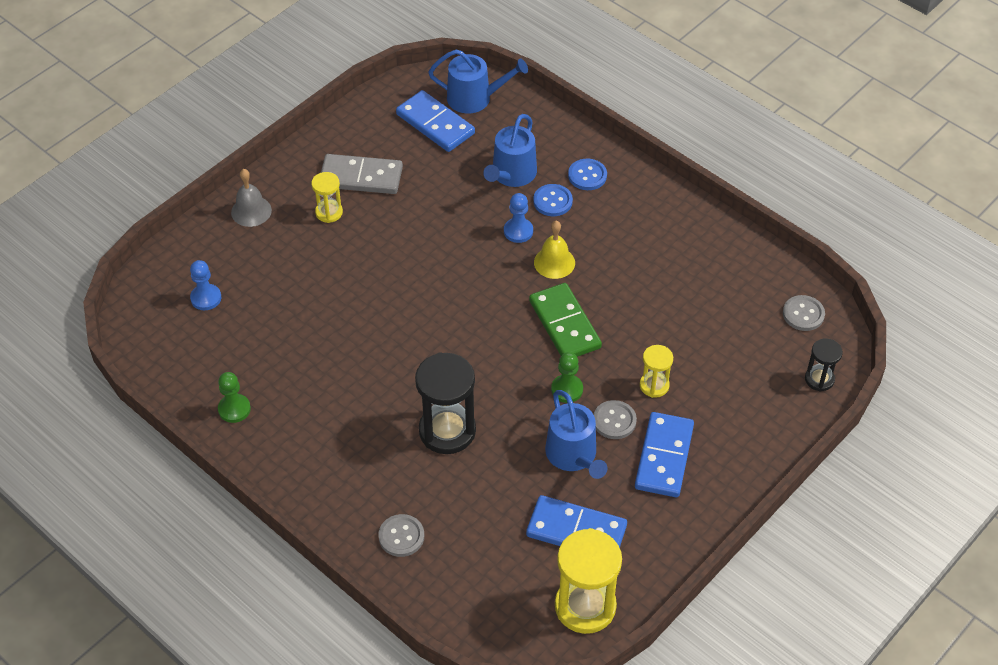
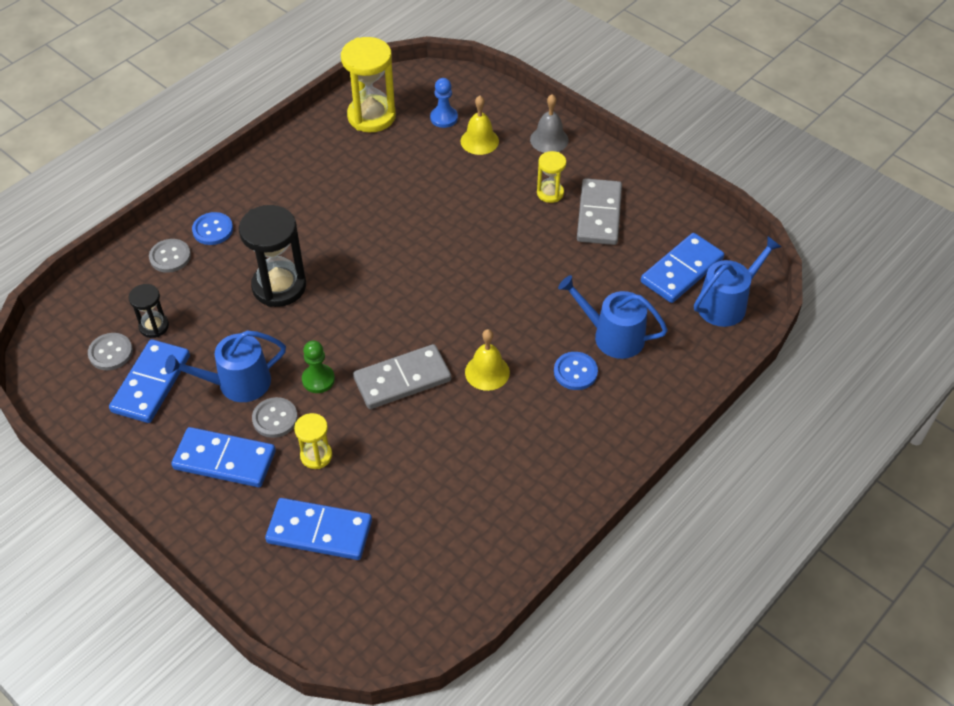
camera: 90 degrees right, 0 degrees up
green pawn [218,372,251,423] -> none
blue watering can [428,50,528,113] -> blue watering can turned 135 degrees counterclockwise [694,236,781,327]
blue pawn [504,193,533,243] -> none
green domino [529,283,602,357] -> grey domino [353,344,451,409]
yellow hourglass [555,528,622,634] -> yellow hourglass moved to [341,37,396,132]
blue button [568,159,607,190] -> blue button moved to [192,212,233,245]
grey button [783,295,825,331] -> grey button moved to [88,333,133,370]
black hourglass [805,338,843,392] -> black hourglass moved to [128,284,169,338]
none -> blue domino [265,498,372,560]
none -> yellow bell [461,96,499,155]

